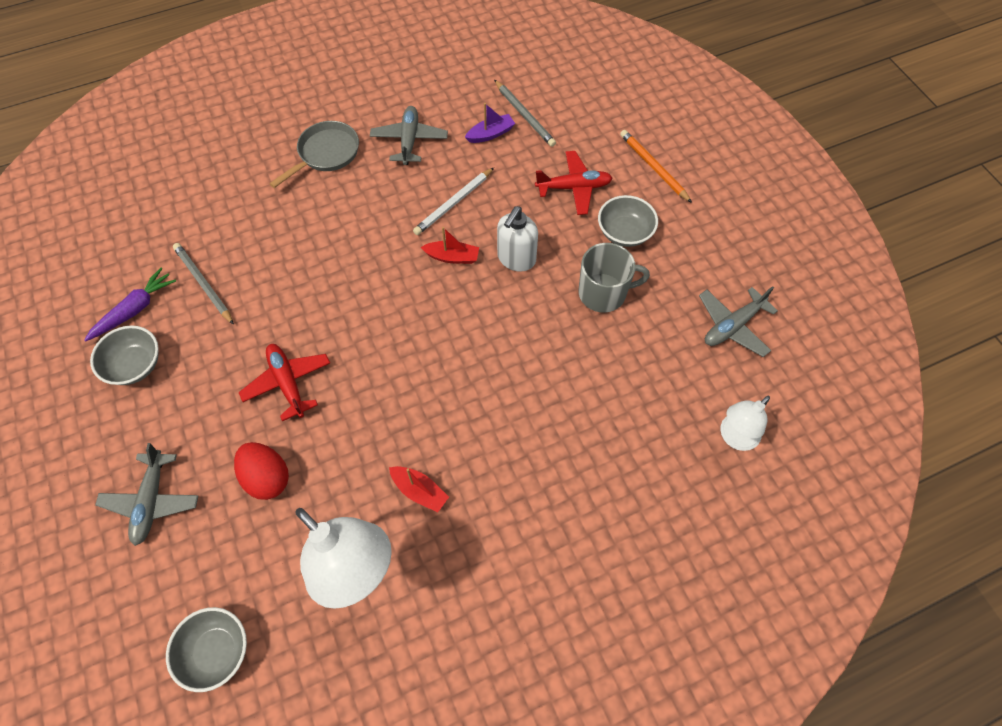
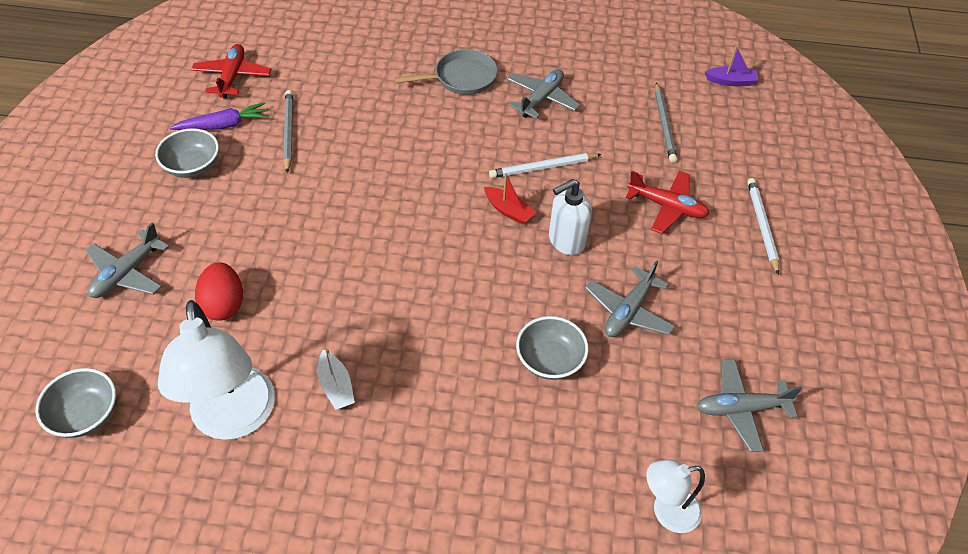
camera: 30 degrees right, 10 degrees down
red plane [238,344,330,421] -> red plane moved to [191,44,271,99]
red boat [389,466,449,512] -> white boat [318,349,355,410]
purple boat [465,103,515,143] -> purple boat moved to [705,46,759,86]
grey mug [578,243,650,313] -> grey plane [585,260,675,337]
grey bowl [598,195,658,247] -> grey bowl moved to [516,316,589,380]
orange pencil [620,130,692,203] -> white pencil [748,178,779,275]

